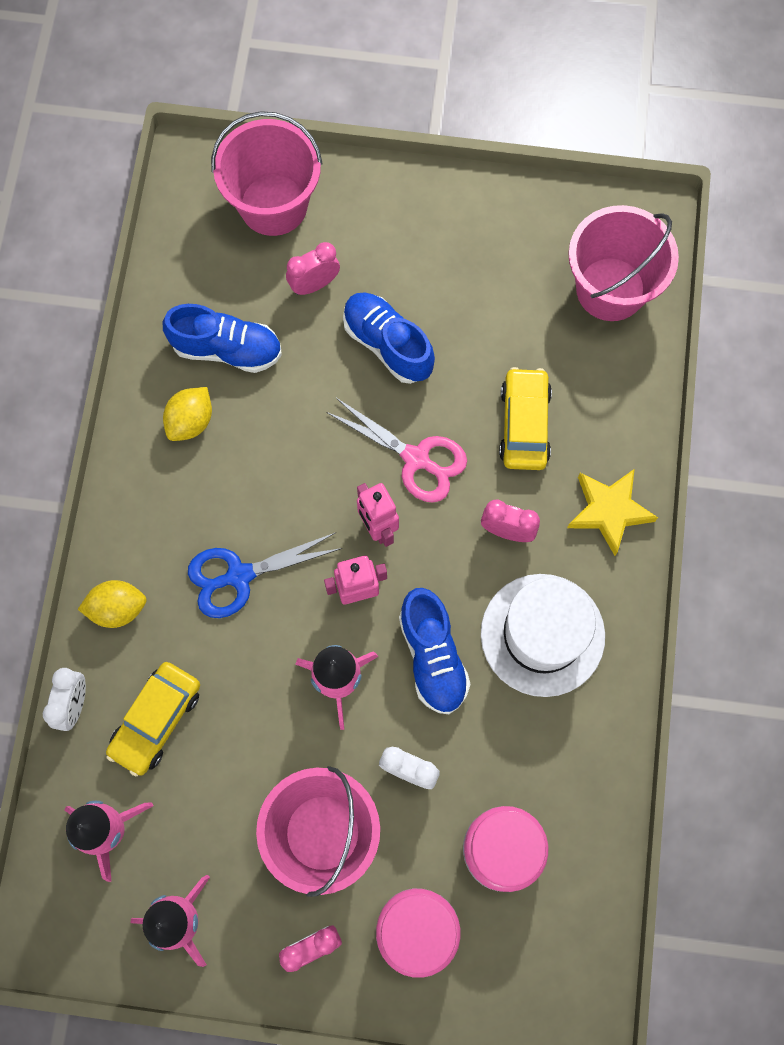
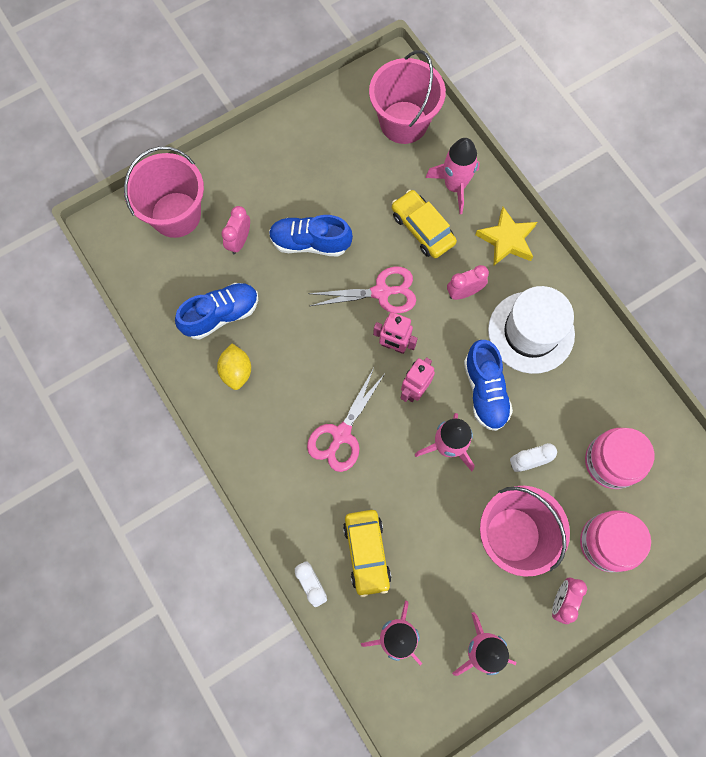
camera: 40 degrees left, 0 degrees up
yellow lemon [78,580,147,628] -> none
blue scissors [188,533,342,618] -> pink scissors [307,368,385,472]
blue shoe [399,588,471,714] -> blue shoe turned 45 degrees clockwise [464,340,513,431]
none -> pink rocket [425,138,480,214]

